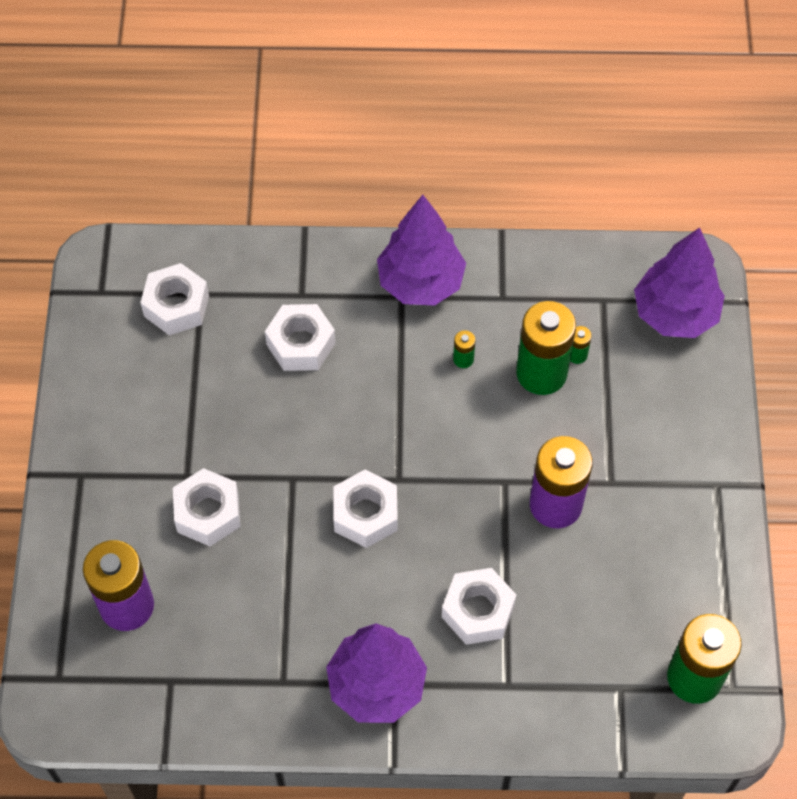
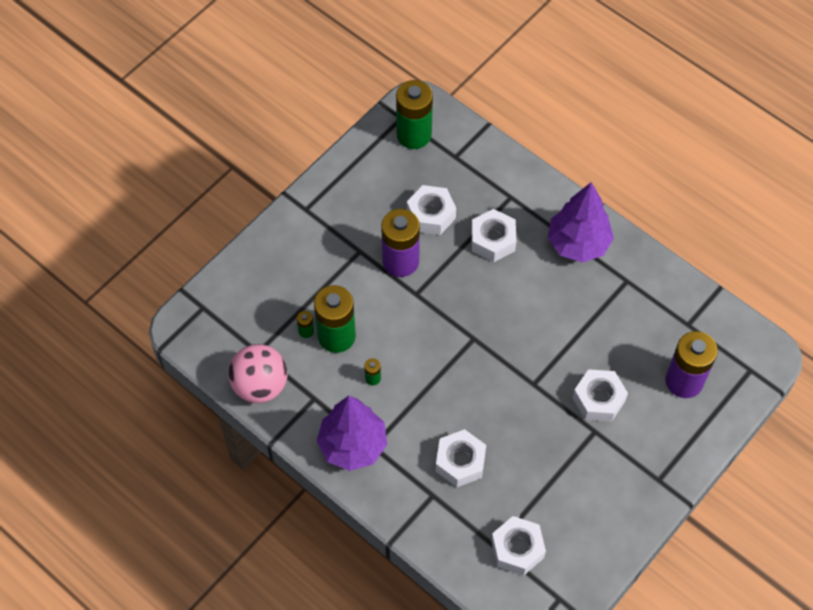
camera: 140 degrees left, 0 degrees up
white nut [333,470,398,548] -> white nut moved to [407,185,456,235]
purple tree [634,228,725,338] -> none
none -> pink ball [228,344,287,403]

